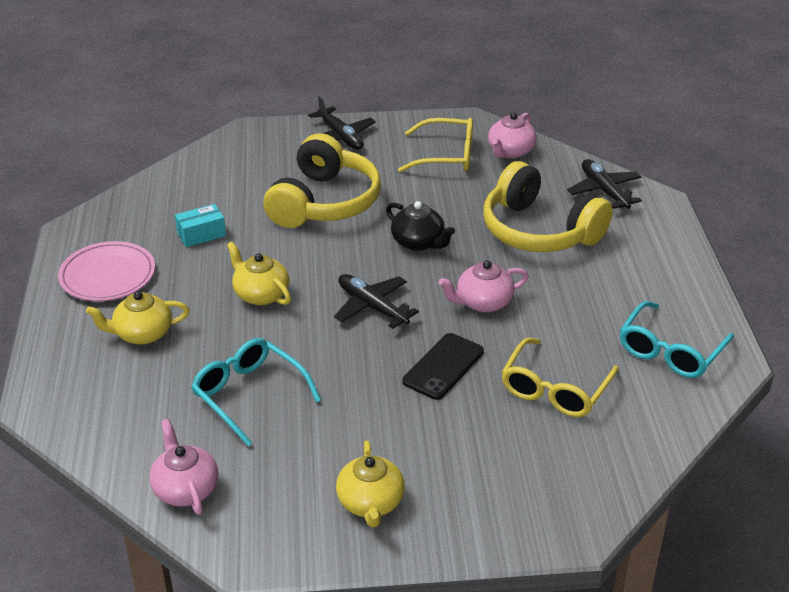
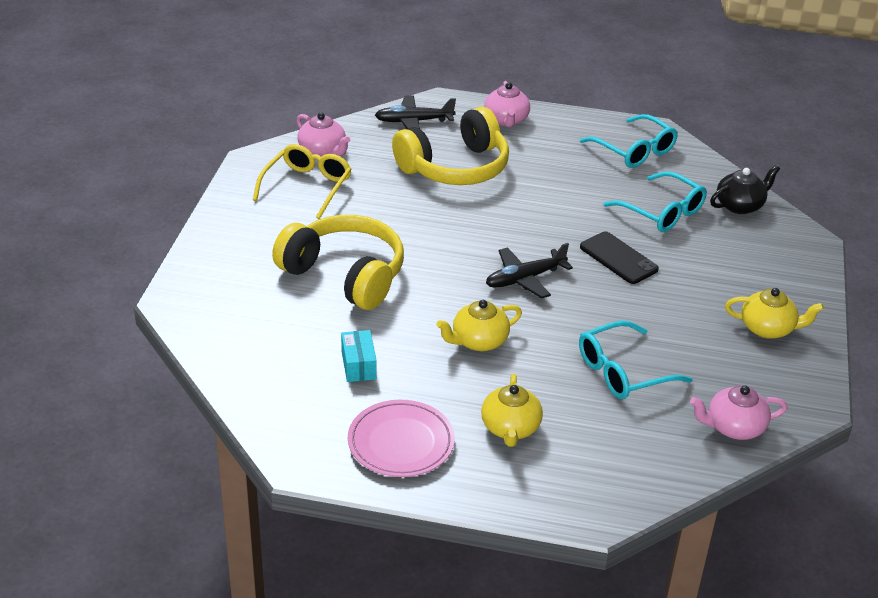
camera: 75 degrees left, 0 degrees up
black plane [308,96,376,149] -> none
black teapot [386,201,455,251] -> black teapot moved to [710,165,780,214]
pink teapot [439,260,529,312] -> pink teapot moved to [484,81,530,127]
yellow glasses [501,338,619,417] -> turquoise glasses [604,171,707,232]

